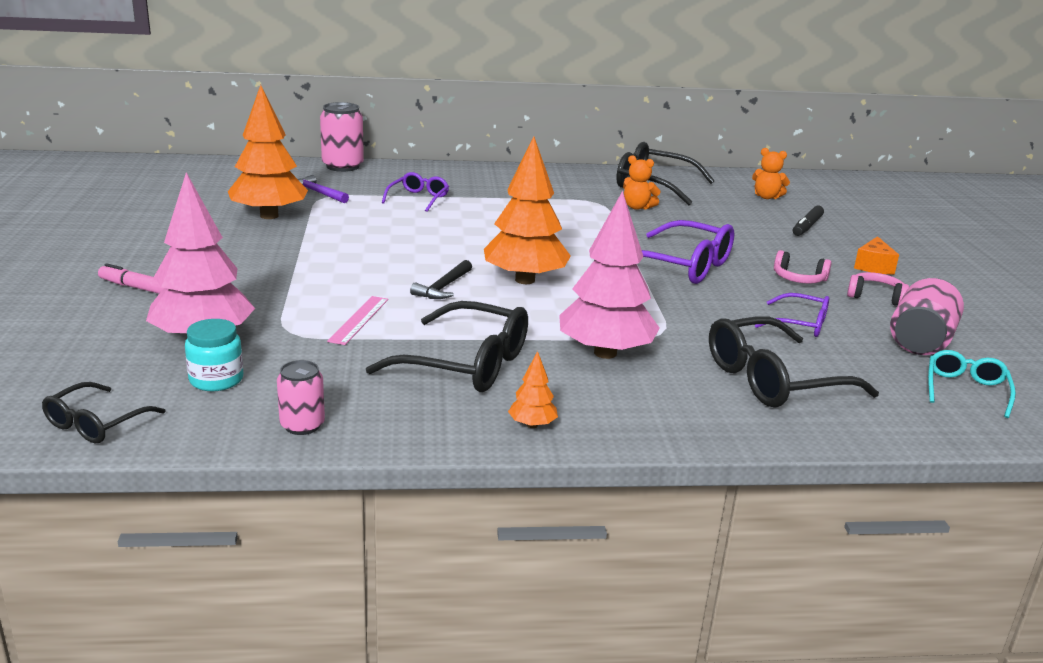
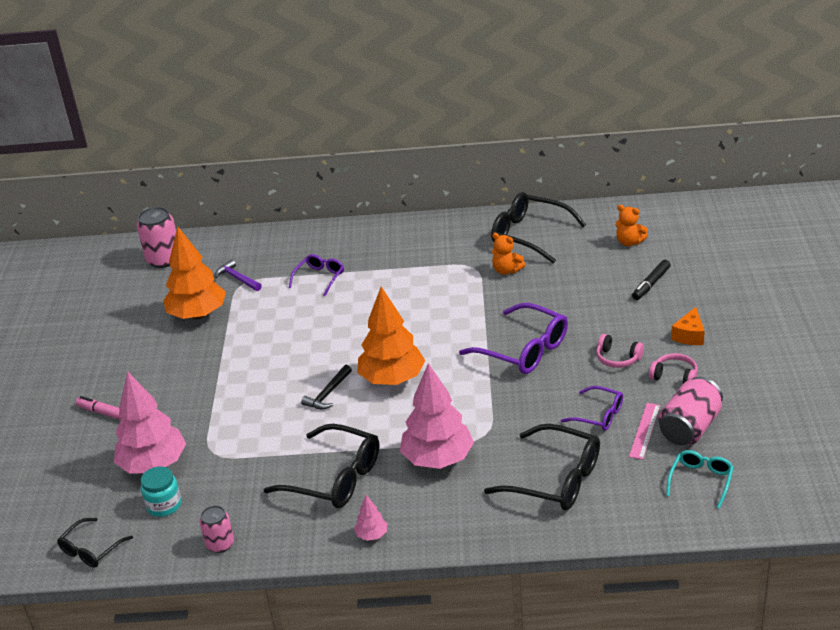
camera: 10 degrees right, 10 degrees up
pink can [320,102,364,172] -> pink can moved to [137,207,176,268]
pink ruler [327,296,388,345] -> pink ruler moved to [629,403,660,460]
orange tree [508,351,558,428] -> pink tree [354,495,387,541]
black glasses [709,316,879,408] -> black glasses turned 135 degrees counterclockwise [484,424,600,510]

